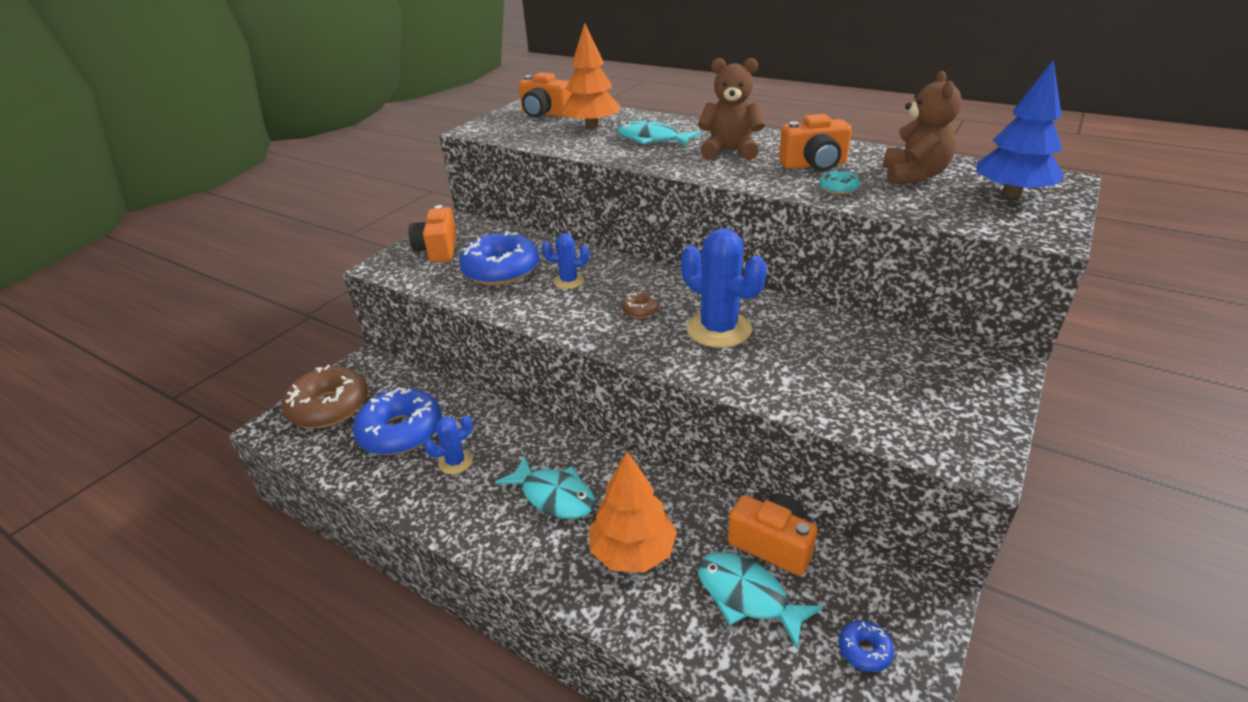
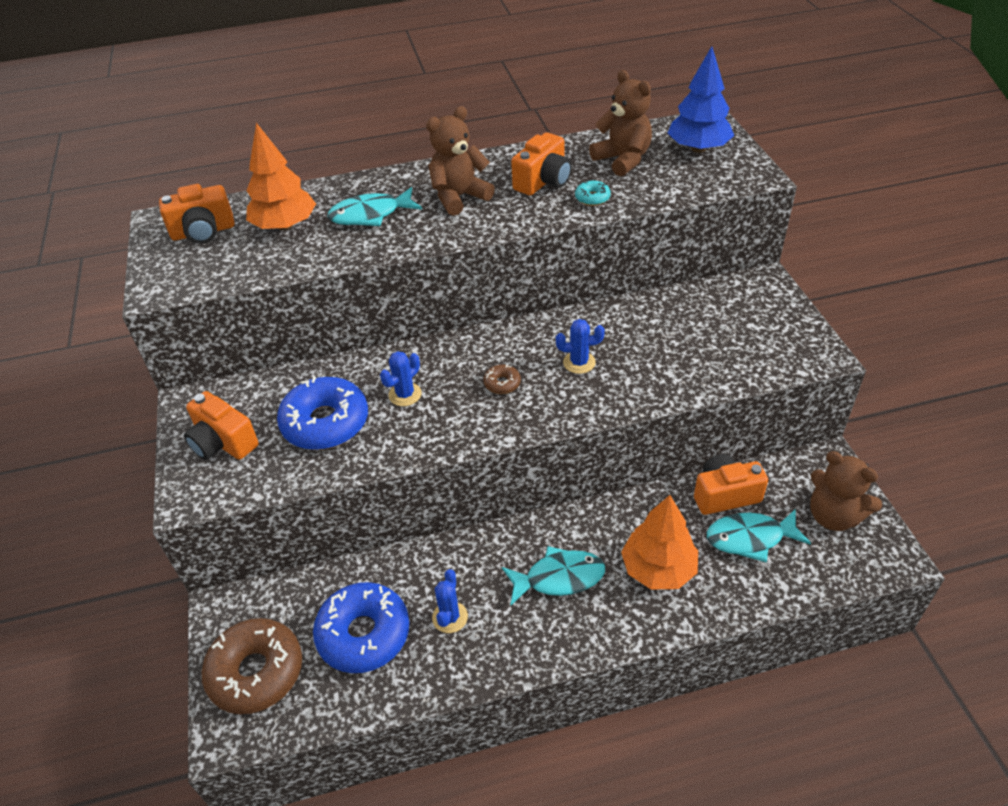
camera: 45 degrees left, 10 degrees up
blue cactus [681,228,767,348] -> blue cactus [556,319,605,374], size x0.54
blue donut [839,620,894,672] -> brown teddy bear [810,451,882,531]

